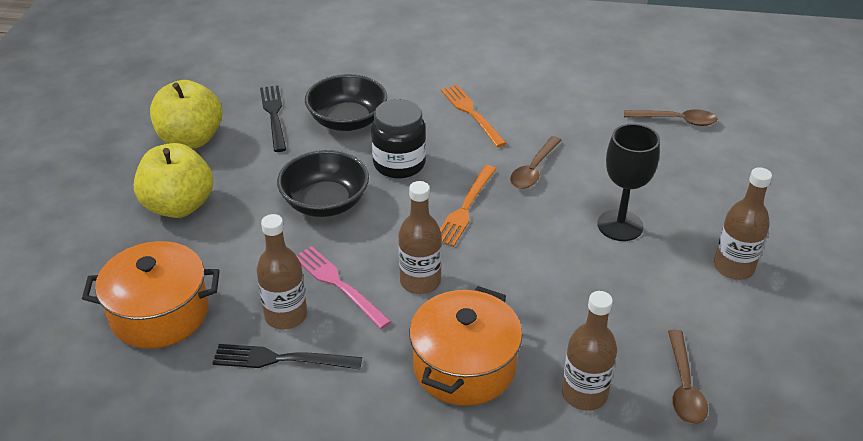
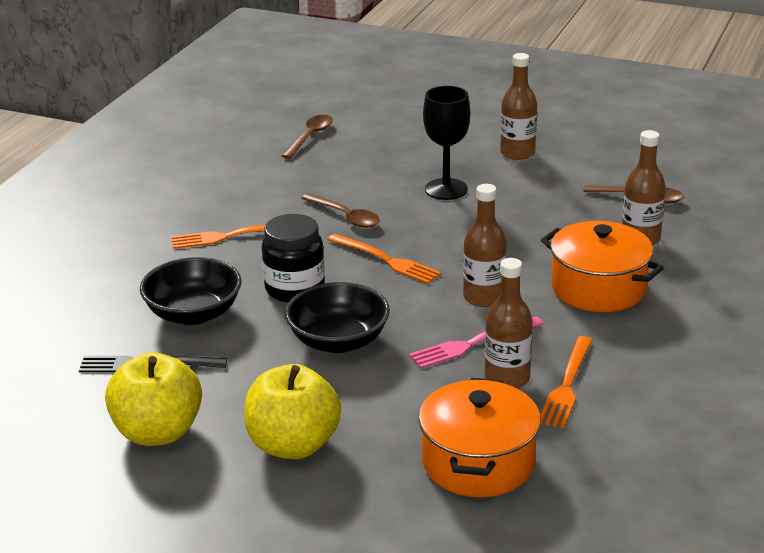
camera: 75 degrees left, 10 degrees down
black fork [213,344,362,369] -> orange fork [540,336,592,428]

